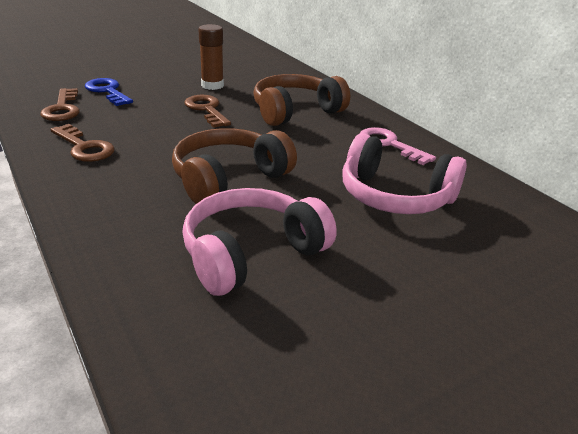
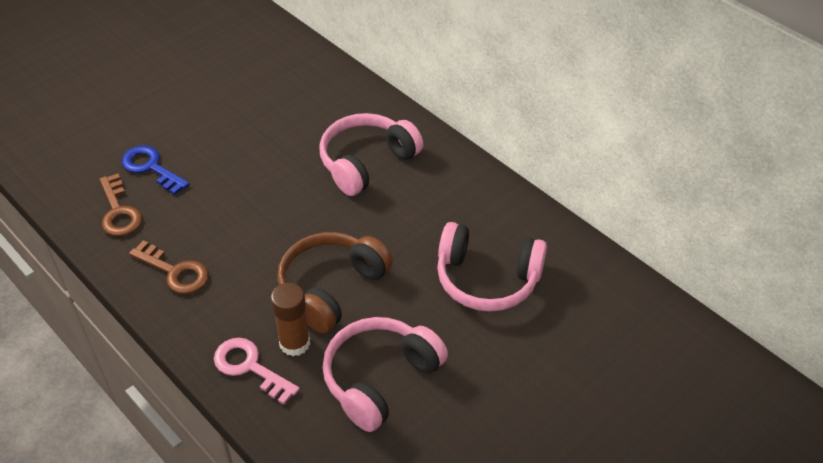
camera: 10 degrees left, 15 degrees up
brown key [185,95,231,128] -> none
brown glue stick [198,24,224,90] -> brown glue stick moved to [271,283,310,356]
brown headphones [254,74,350,126] -> pink headphones [319,113,423,196]
pink key [360,127,436,165] -> pink key moved to [214,338,300,405]

